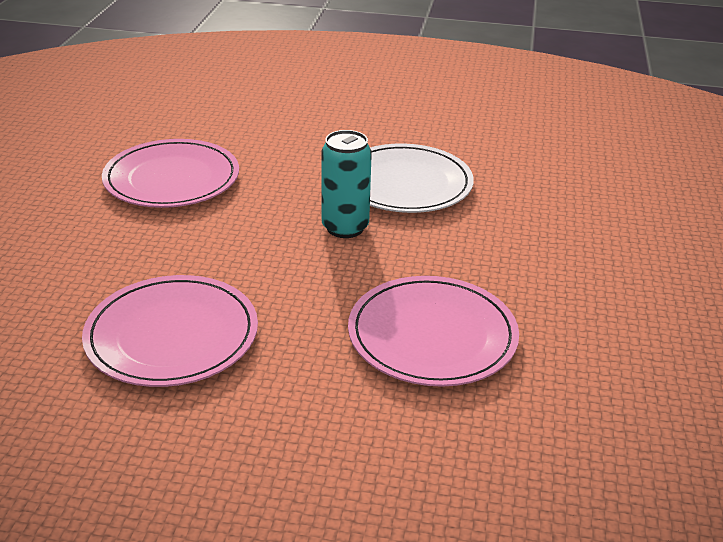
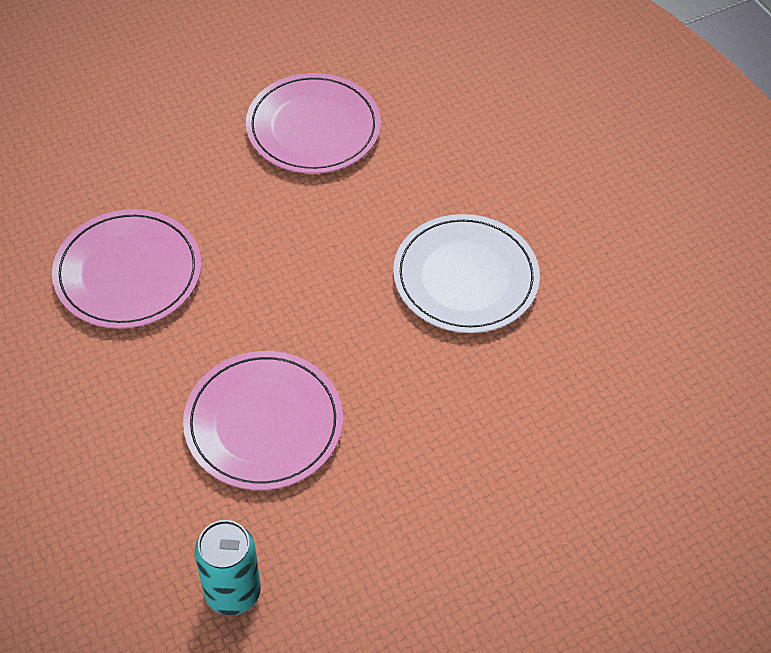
camera: 50 degrees right, 20 degrees up
turquoise can [321,130,372,238] -> turquoise can moved to [195,520,261,615]

